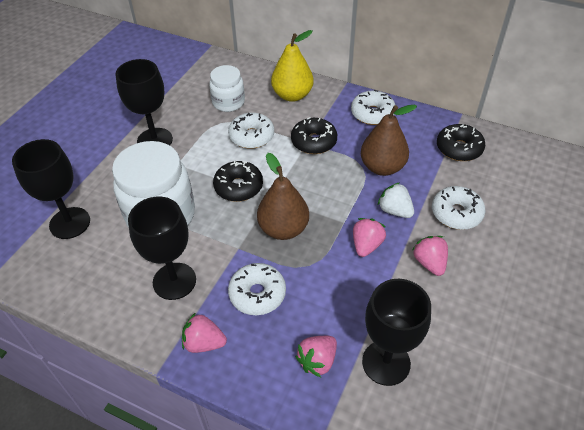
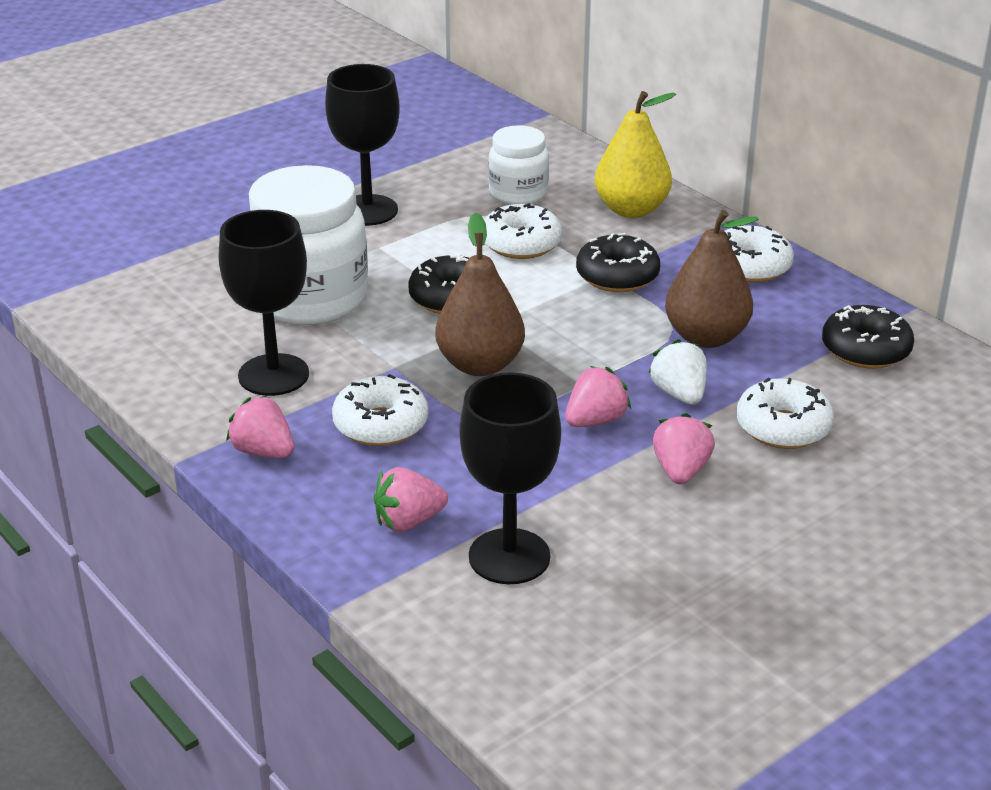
camera: 25 degrees right, 15 degrees down
black goblet [12,139,90,239] -> none

